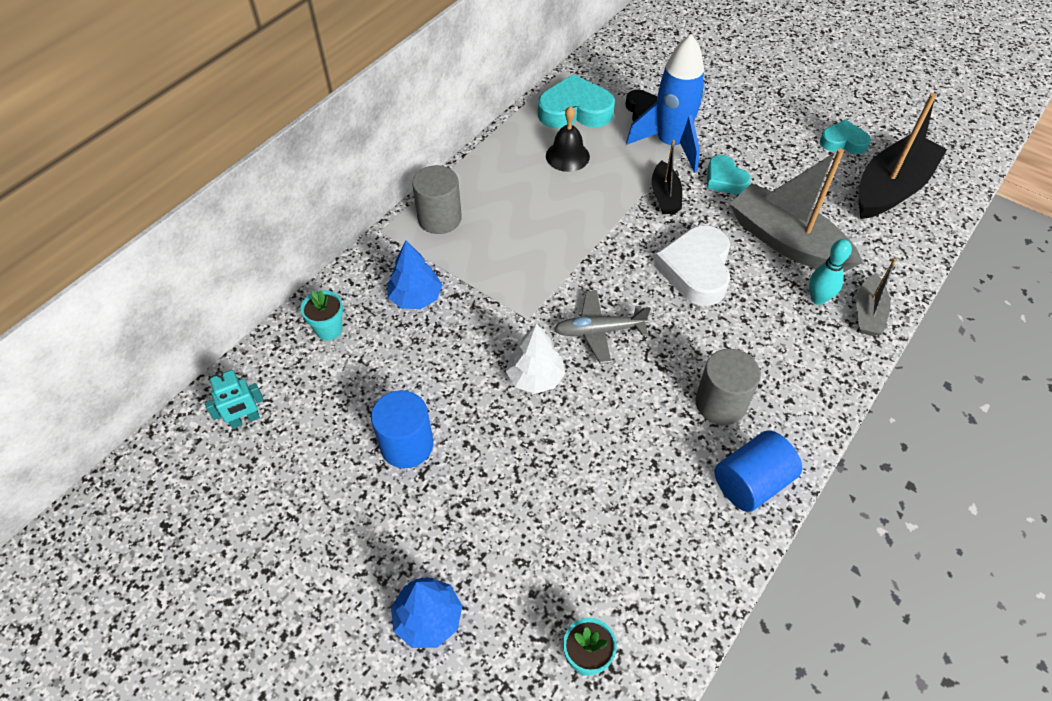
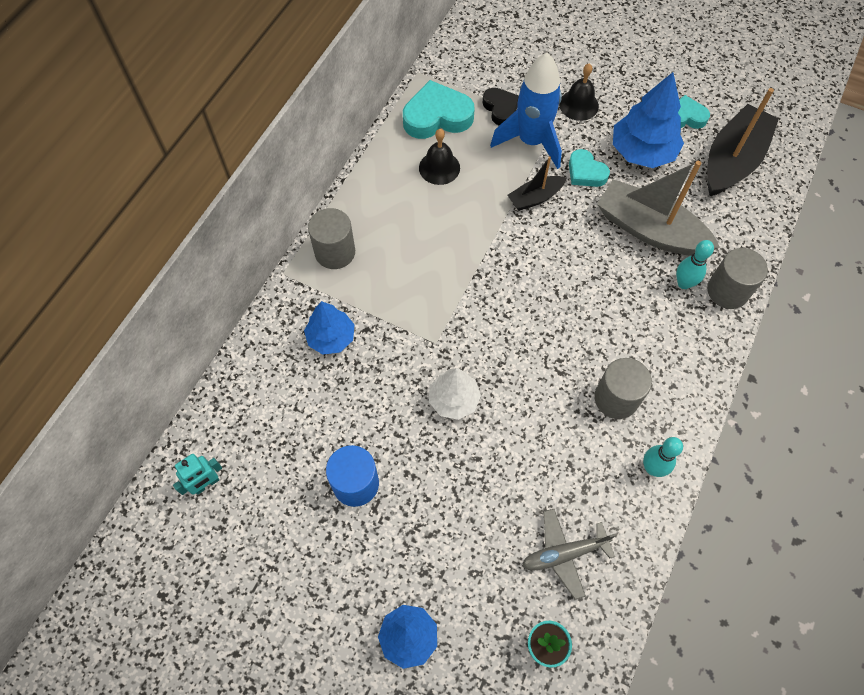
camera: 10 degrees left, 10 degrees up
turquoise flower pot [301,290,343,341] -> none
grey plane [554,290,651,364] -> grey plane moved to [522,509,616,600]
black boat [652,140,682,214] -> black boat turned 75 degrees clockwise [507,156,567,211]
white heart [654,225,731,306] -> none
blue cylinder [714,430,802,512] -> turquoise bowling pin [643,437,683,477]
grey boat [856,259,897,336] -> grey cylinder [707,248,768,309]
none -> black bell [559,64,599,121]
none -> blue tree [613,72,684,168]

